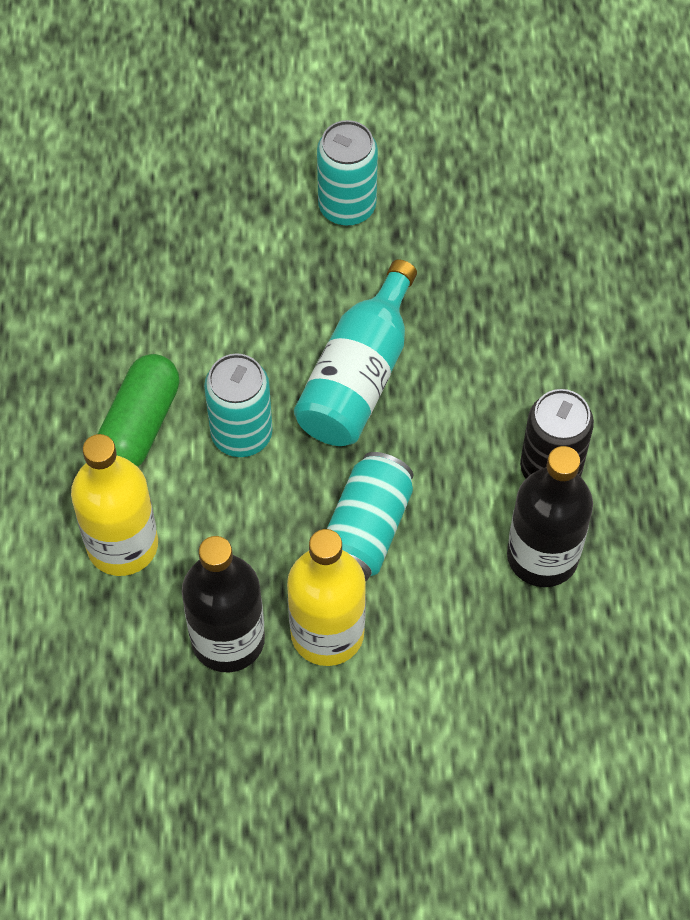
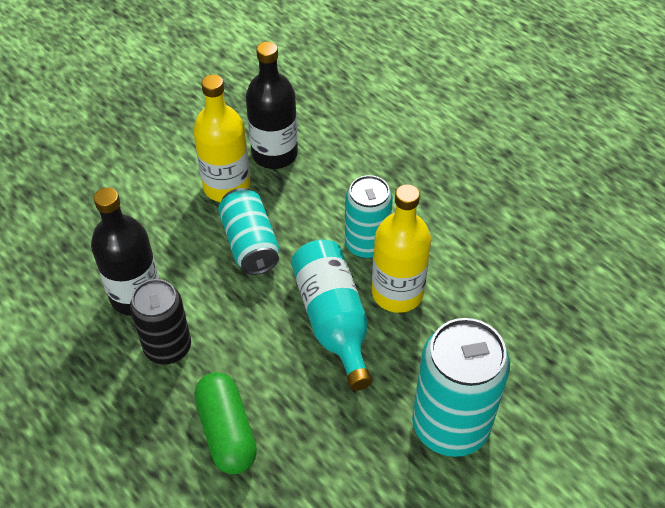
camera: 140 degrees right, 10 degrees down
yellow bottle [71,434,158,576] -> yellow bottle moved to [372,184,431,313]
green capsule [98,354,180,467] -> green capsule moved to [194,372,257,474]
turquoise can [317,120,378,226] -> turquoise can [412,318,510,457], size x1.54

